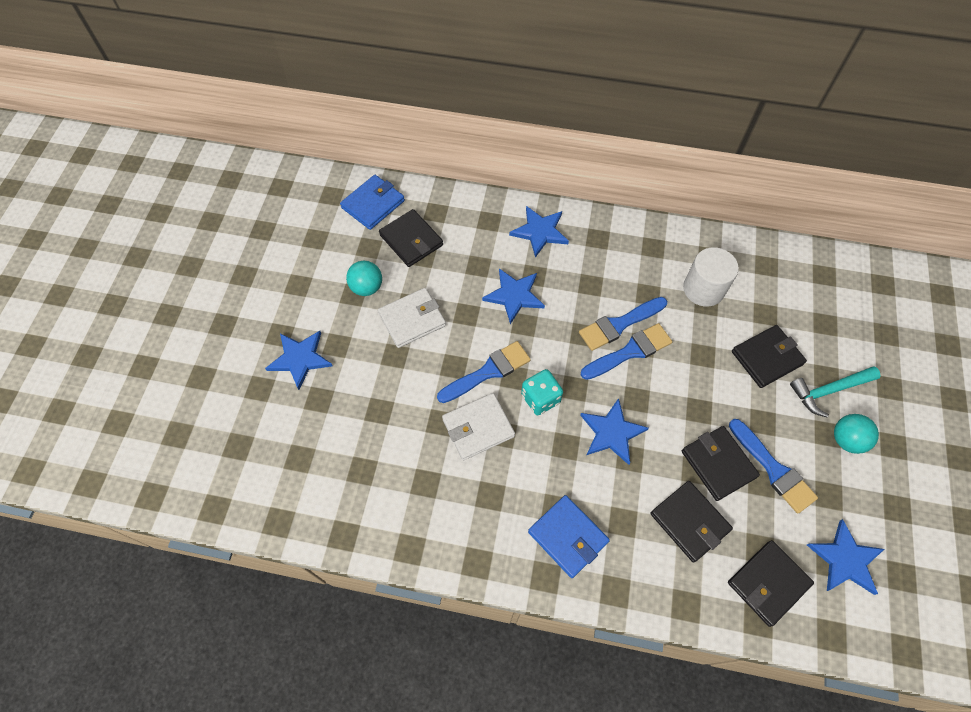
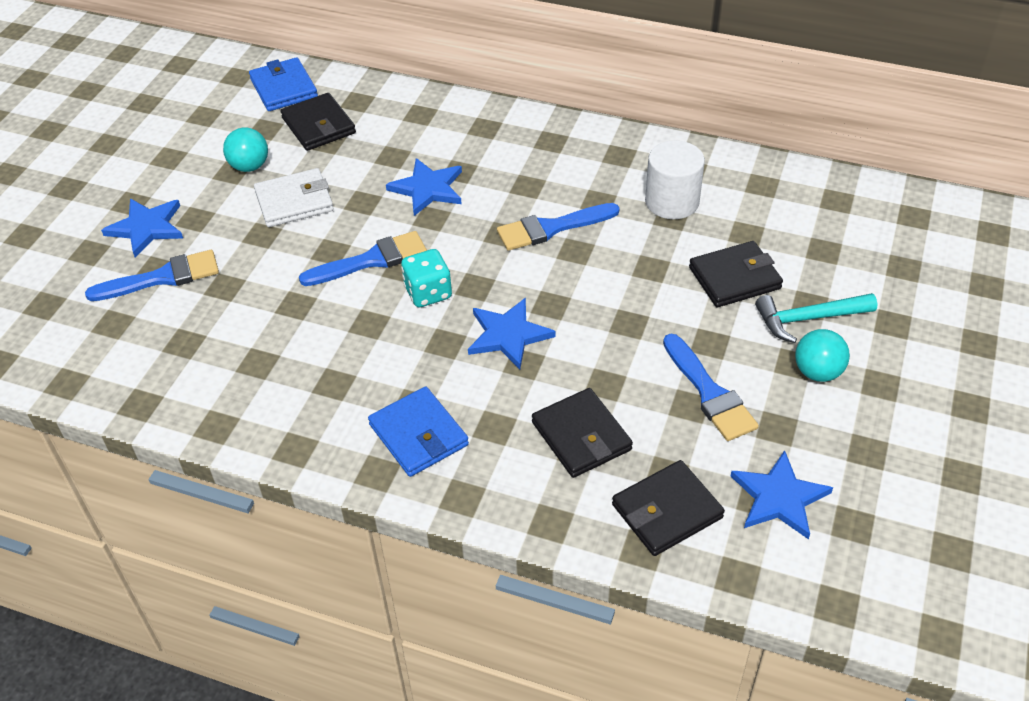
camera: 10 degrees right, 15 degrees down
blue wallet [340,175,405,230] -> blue wallet turned 75 degrees counterclockwise [249,57,318,111]
white wallet [442,393,515,460] -> none
blue star [509,206,569,258] -> none
blue brush [581,323,672,380] -> blue brush moved to [85,250,219,301]
black wallet [682,426,760,501] -> none

